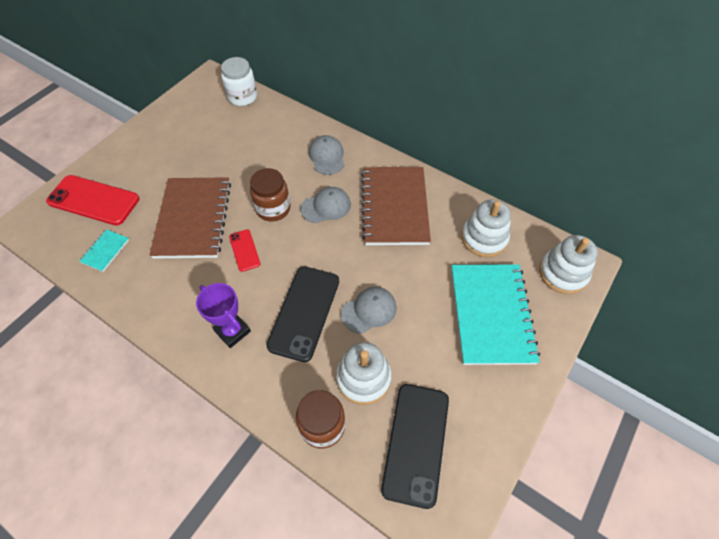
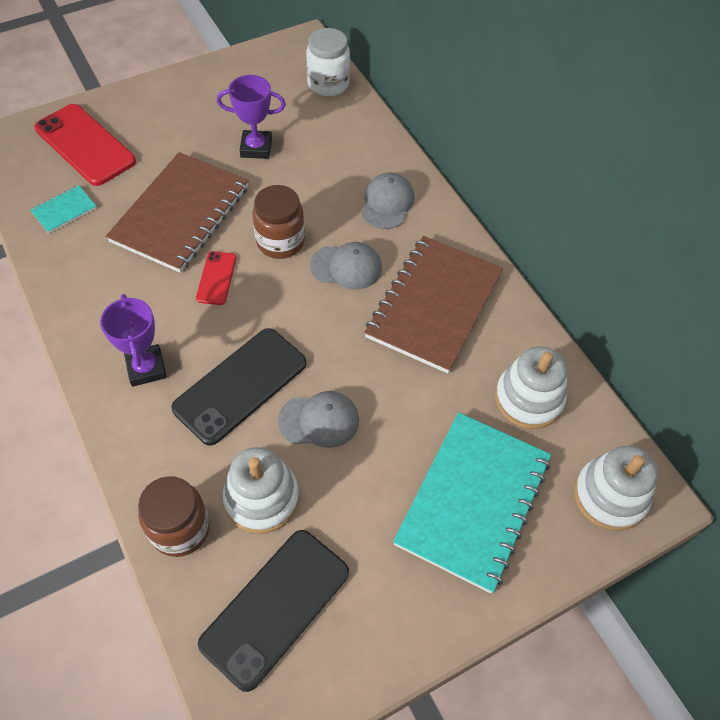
camera: 25 degrees right, 0 degrees up
none -> purple trophy [217,75,286,159]

